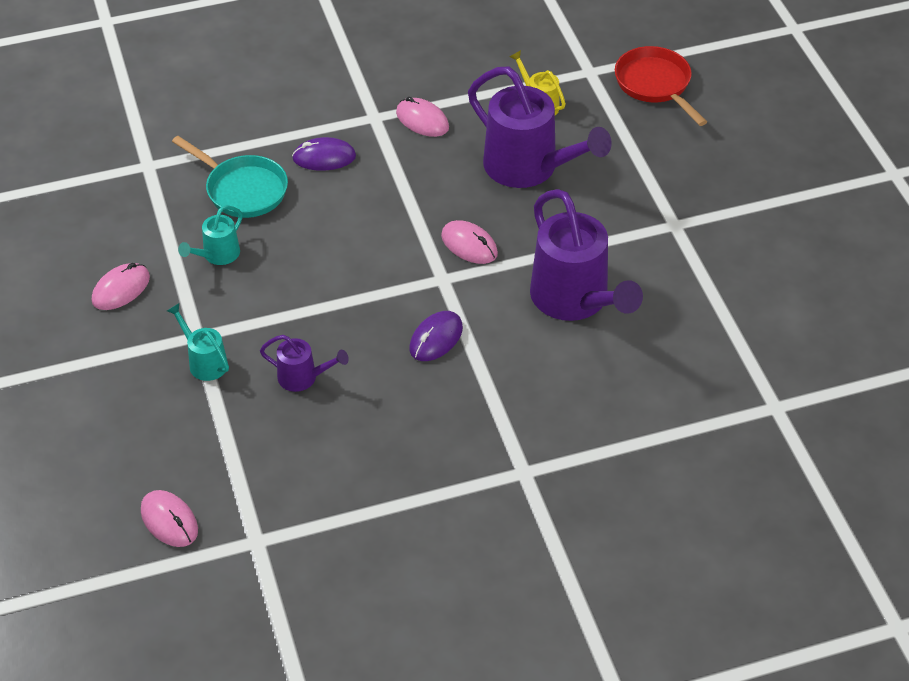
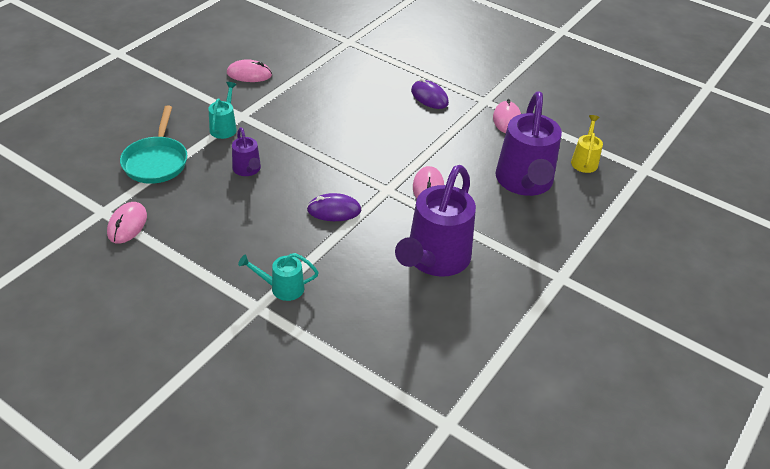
camera: 50 degrees right, 5 degrees down
pink mouse [141,490,198,547] -> pink mouse moved to [107,202,147,244]
turquoise pan [172,136,288,218] -> turquoise pan moved to [120,105,187,184]
turquoise watering can [178,205,243,265] -> turquoise watering can moved to [238,253,319,301]
red pan [615,46,707,126] -> none

